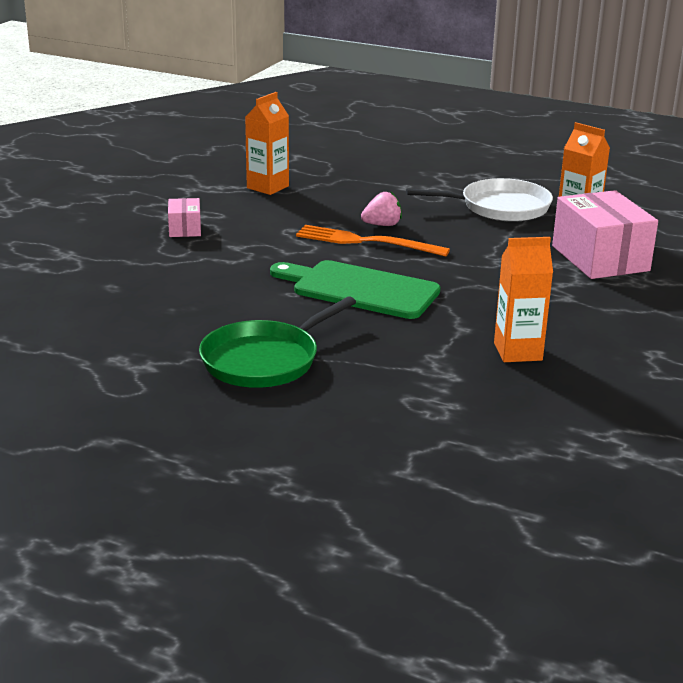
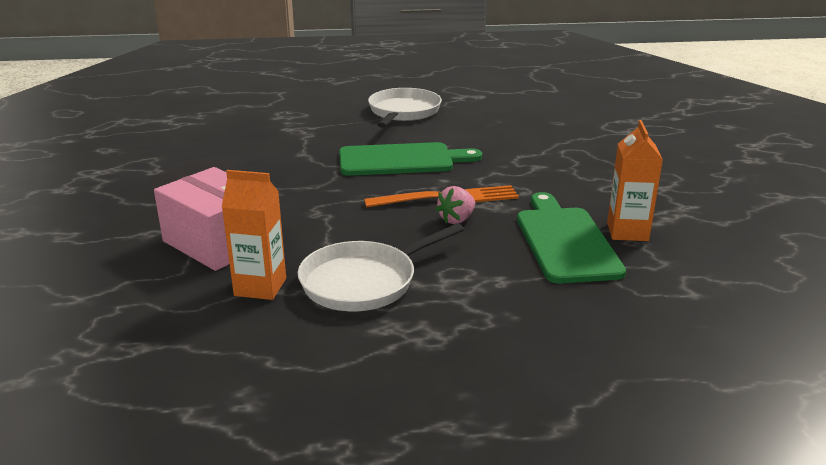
camera: 150 degrees right, 0 degrees up
pink box [168,198,201,237] -> none
green pan [199,296,356,388] -> white pan [368,88,442,128]
orange carton [494,237,553,362] -> none
none -> green cutting board [517,192,626,283]

